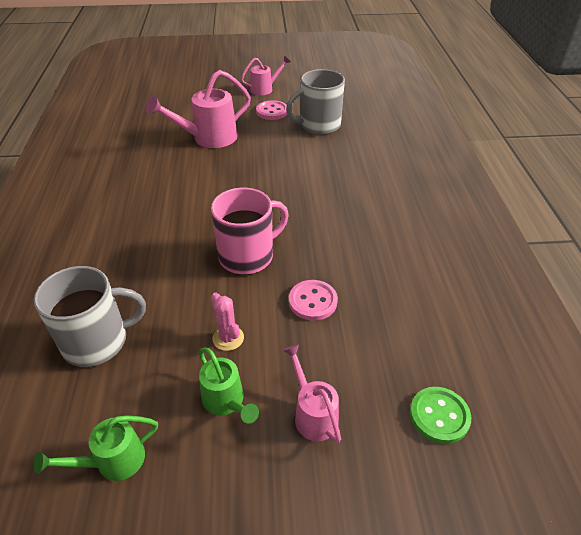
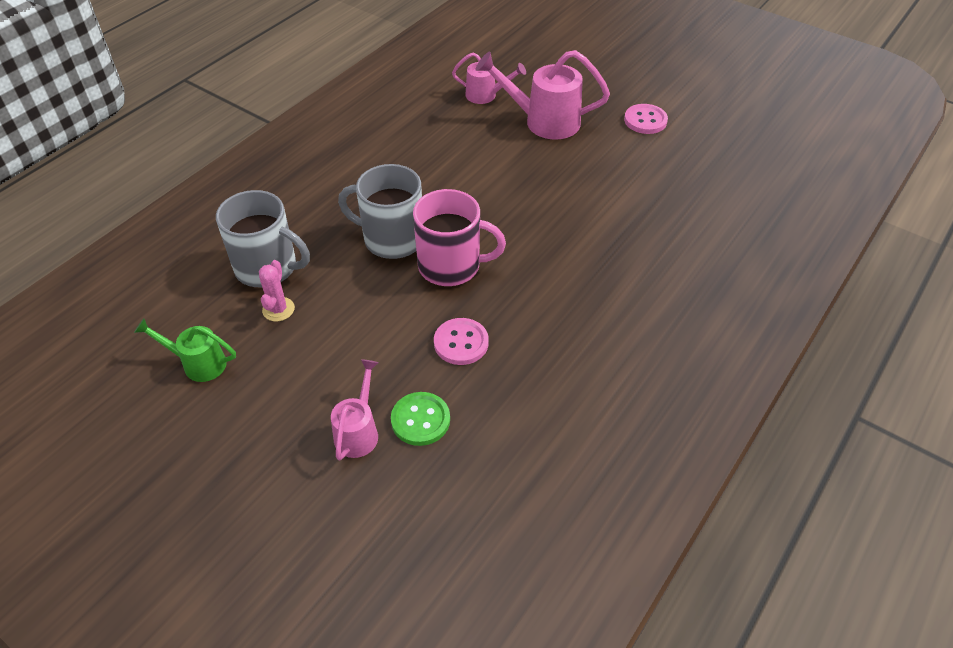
camera: 40 degrees right, 5 degrees up
green watering can [199,348,259,423] -> none
pink cactus [211,292,244,351] -> pink cactus moved to [259,260,295,321]
pink watering can [241,55,291,96] -> pink watering can moved to [452,52,526,104]
grey mug [286,69,345,135] -> grey mug moved to [338,164,422,259]
green button [410,387,471,444] -> green button moved to [391,392,450,446]

